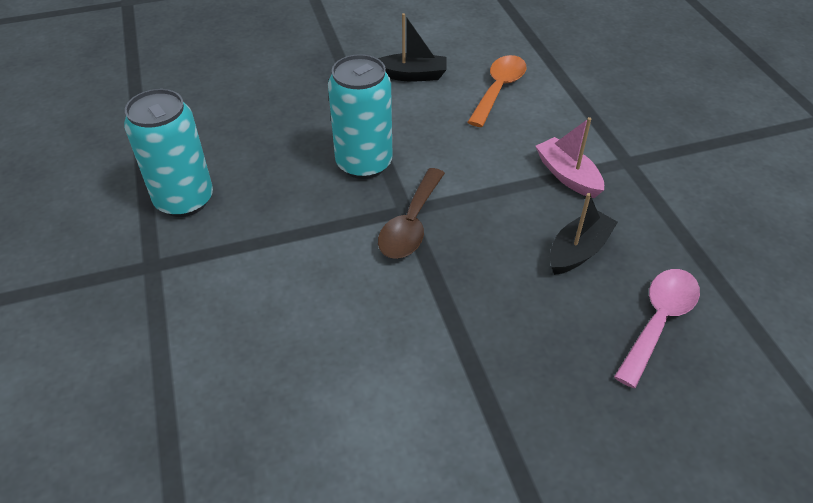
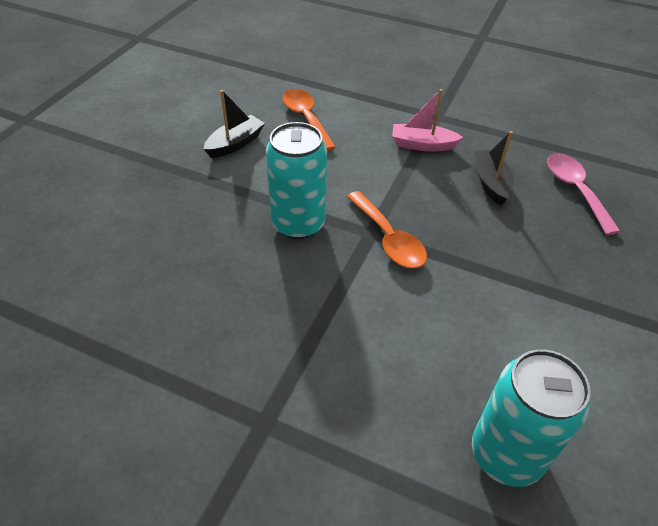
camera: 50 degrees left, 0 degrees up
turquoise can [124,89,213,217] -> turquoise can moved to [472,349,591,487]
brown spoon [378,168,445,259] -> orange spoon [347,191,427,268]

